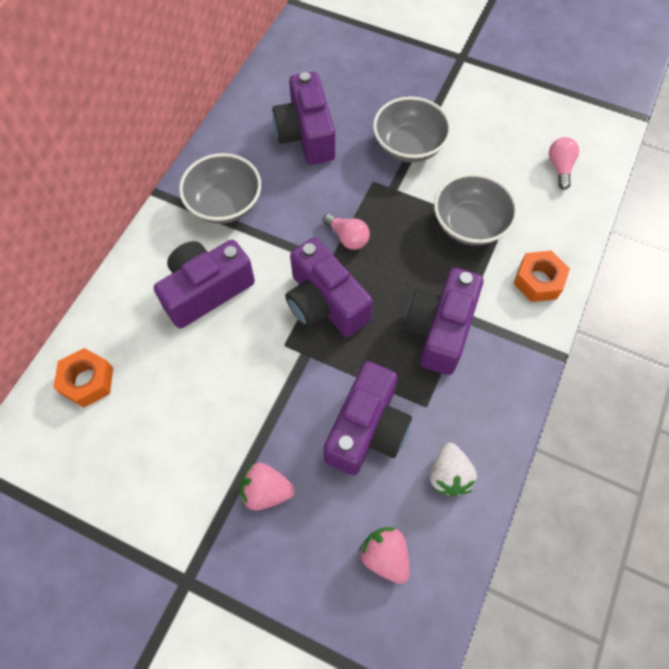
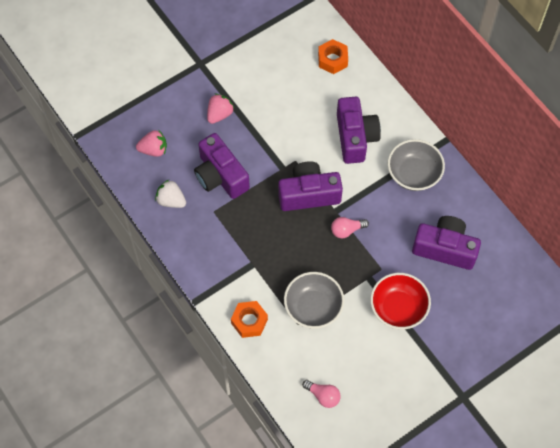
camera: 120 degrees right, 0 degrees up
grey bowl [373,97,451,163] -> red bowl [370,273,431,330]
purple camera [404,268,483,375] -> none

